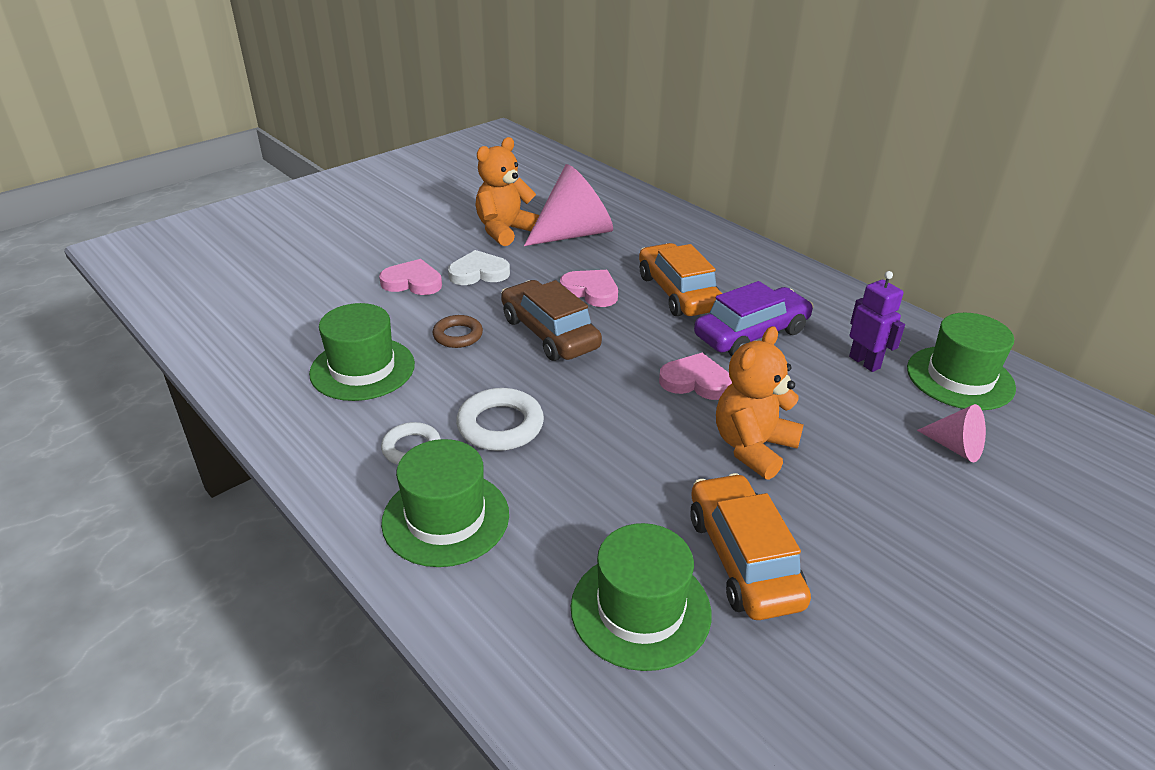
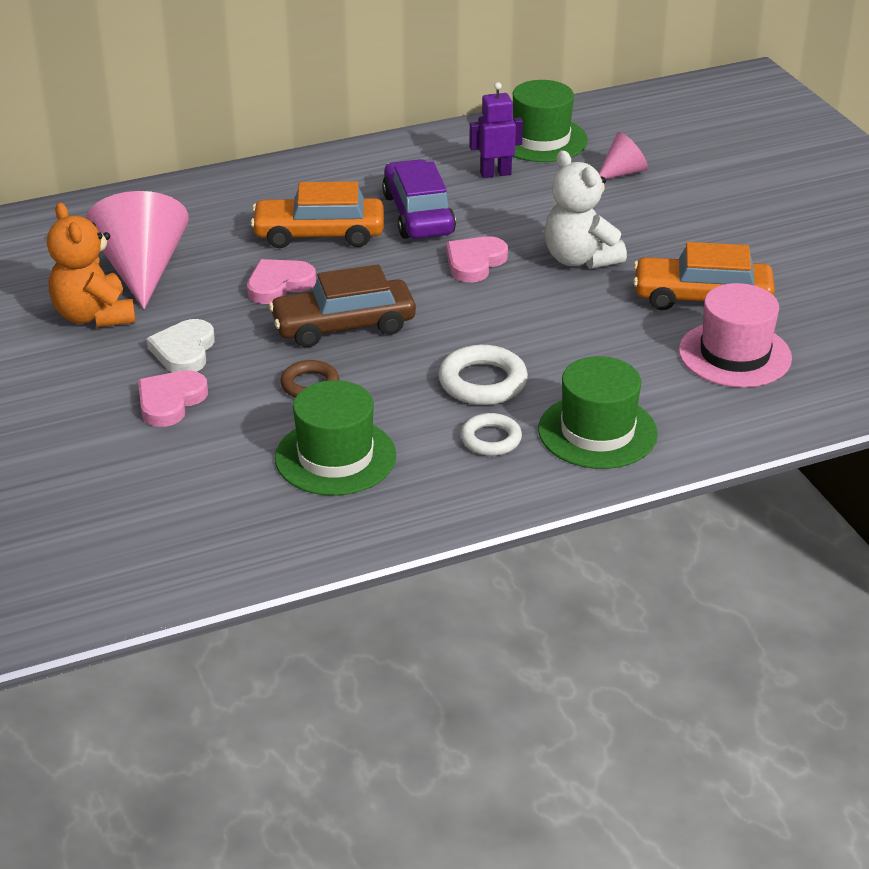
camera: 70 degrees left, 0 degrees up
green hat [571,523,712,671] -> pink hat [679,283,792,388]
orange teddy bear [716,326,804,480] -> white teddy bear [544,150,627,269]

